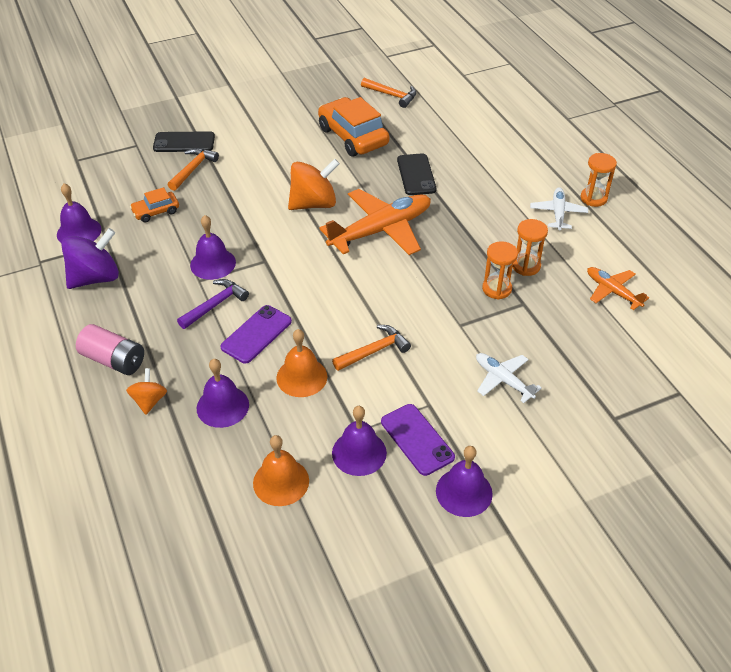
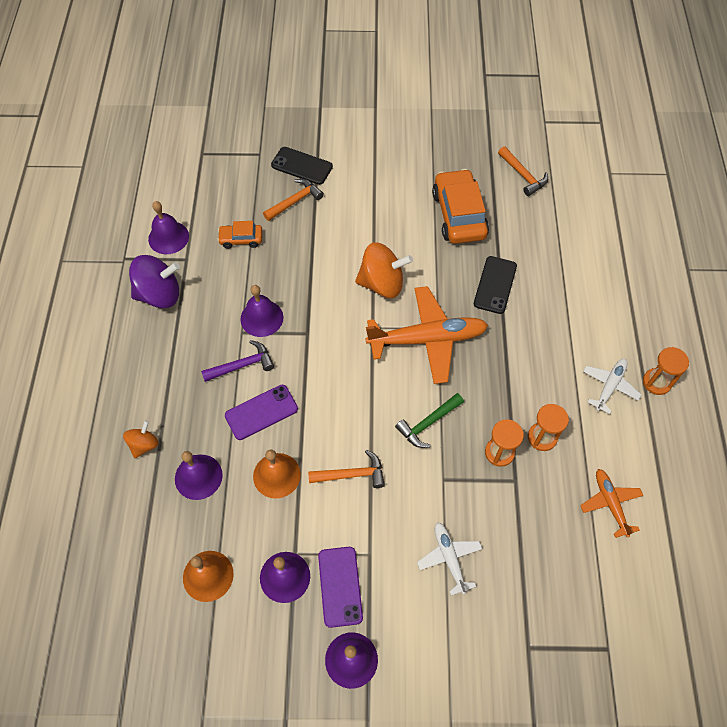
camera: 25 degrees right, 15 degrees up
pink battery [76,324,144,375] -> none
none -> green hammer [395,393,464,448]

